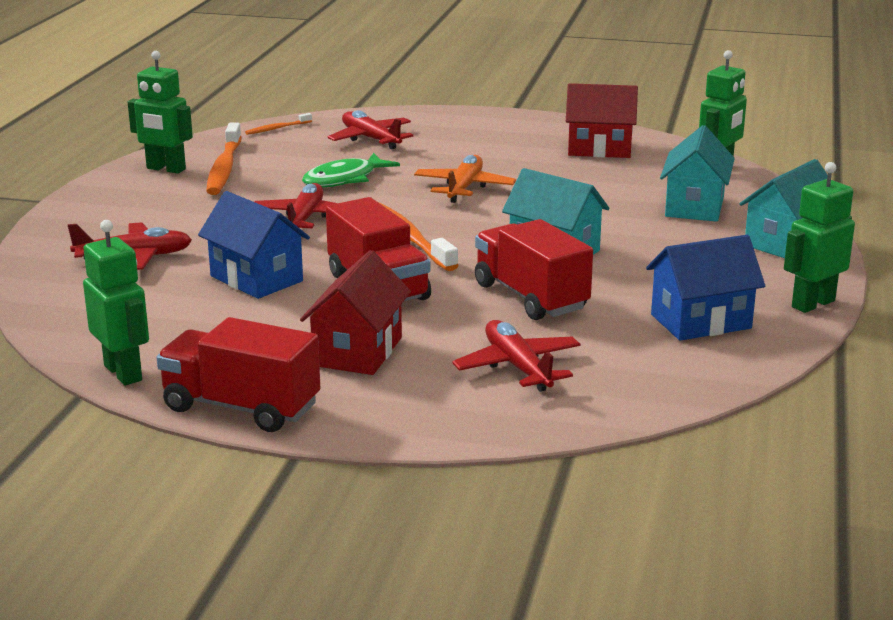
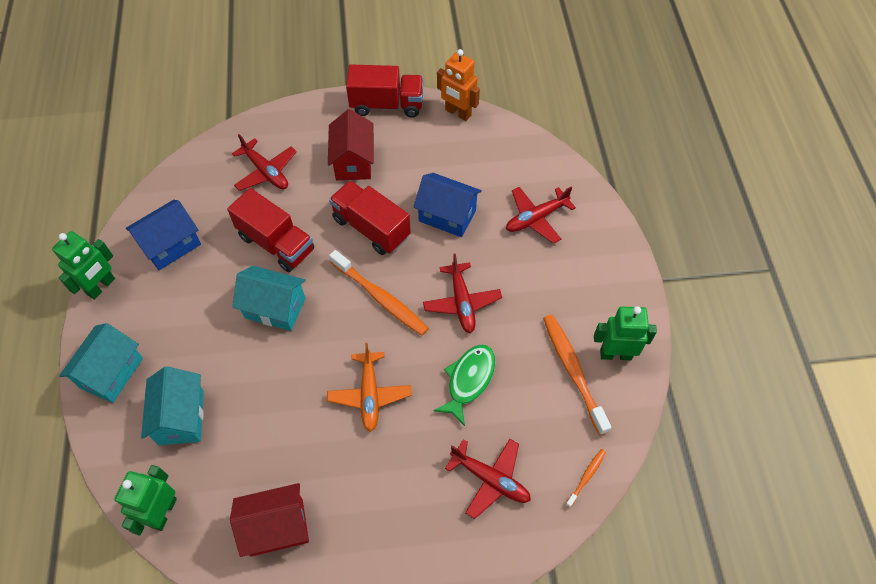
camera: 160 degrees right, 35 degrees up
green robot [83,220,149,385] -> orange robot [437,49,480,121]

